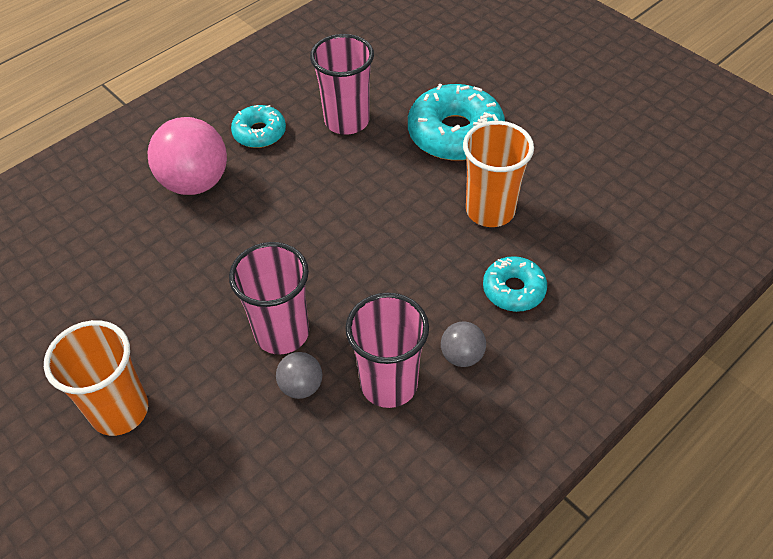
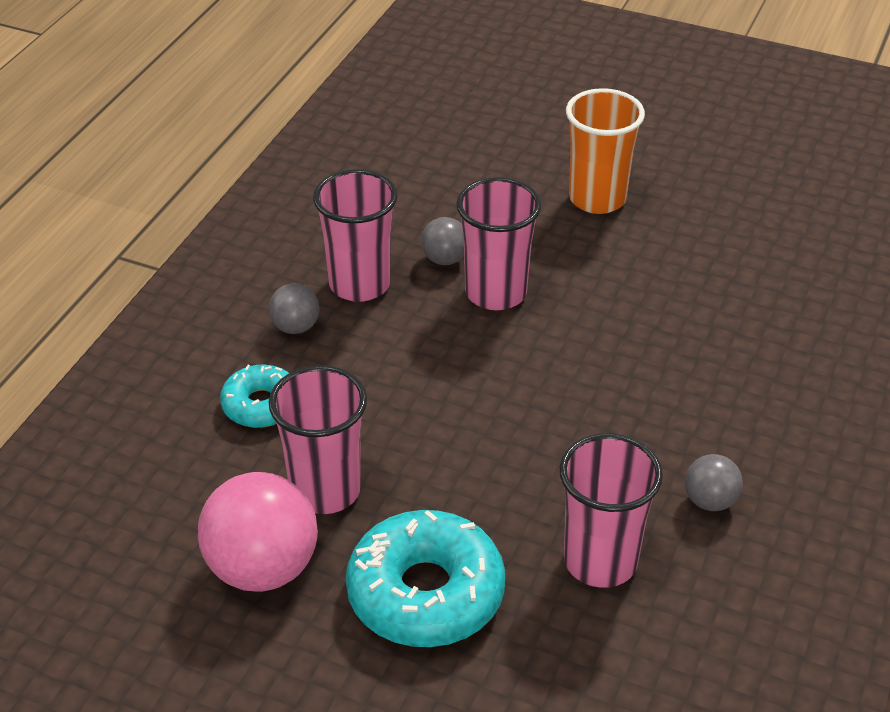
camera: 155 degrees right, 10 degrees down
pink ball [147,117,227,195] -> pink ball moved to [198,472,318,592]
turquoise donut [231,105,286,148] -> grey ball [685,454,743,511]
orange cup [463,121,534,227] -> pink cup [269,365,367,514]

